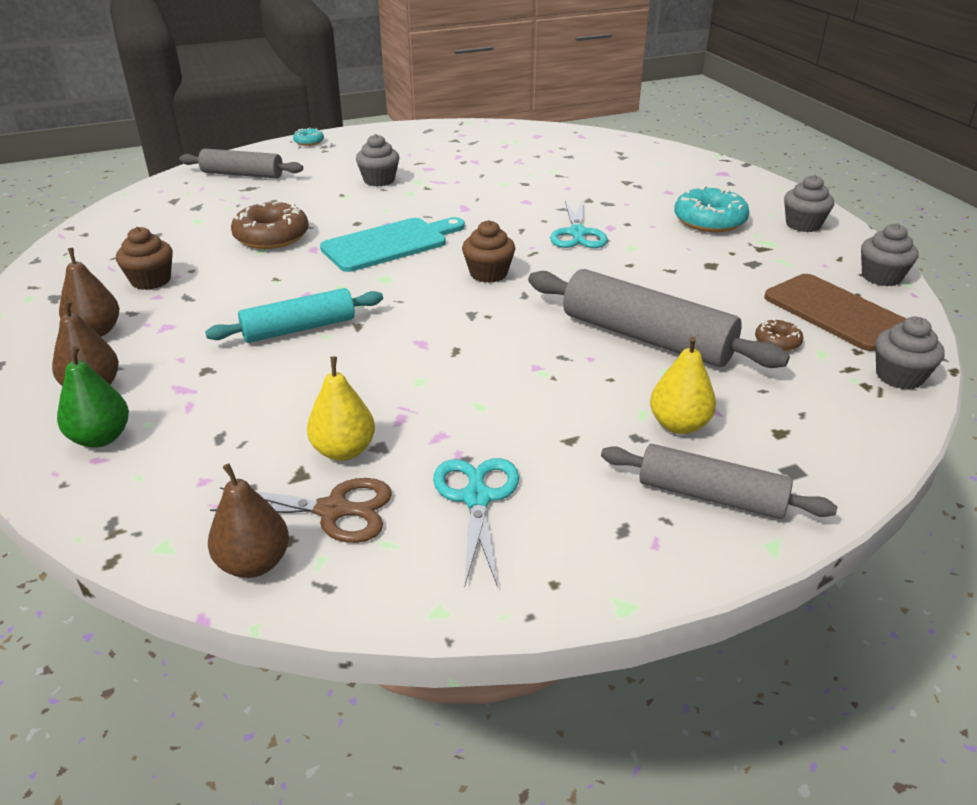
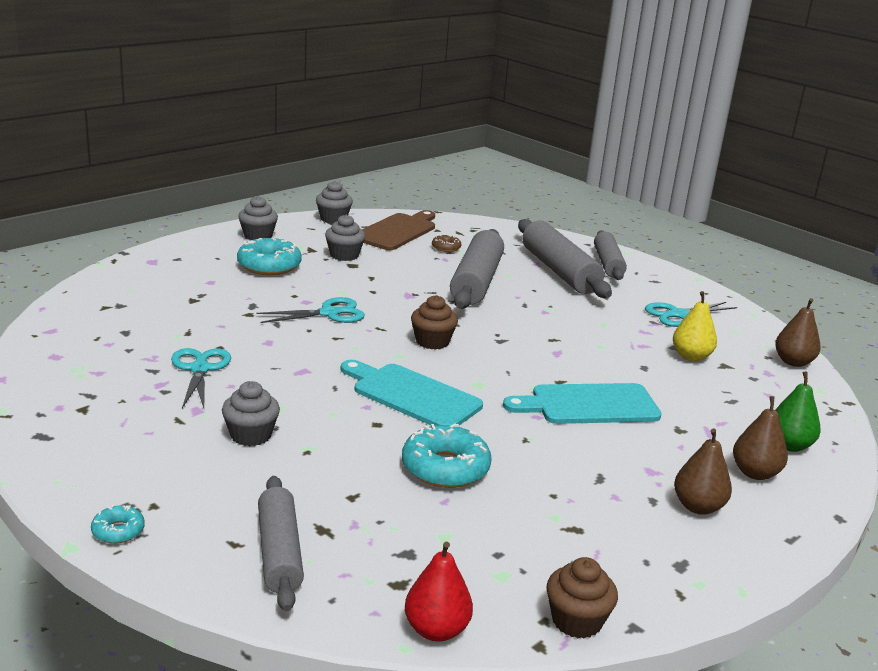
camera: 115 degrees left, 10 degrees down
brown cupcake [116,227,173,290] -> brown cupcake moved to [546,557,618,639]
turquoise rolling pin [205,288,383,343] -> turquoise cutting board [503,383,662,424]
brown scissors [210,478,392,543] -> none
brown donut [231,200,309,249] -> turquoise donut [402,423,492,488]
yellow pear [650,336,716,434] -> grey rolling pin [518,219,612,298]
grey cupcake [875,317,945,390] -> grey cupcake moved to [325,214,365,261]
none -> turquoise scissors [171,348,231,408]
none -> red pear [405,541,473,641]

